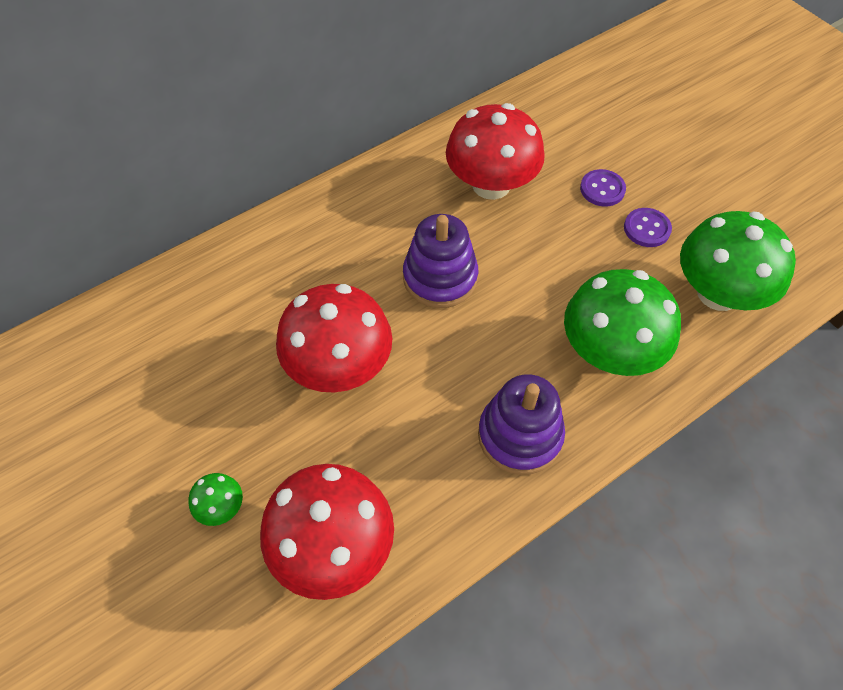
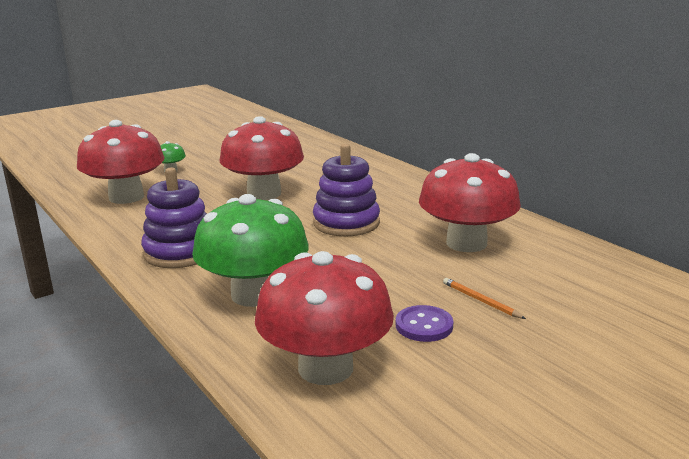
camera: 90 degrees right, 35 degrees down
purple button [580,169,626,207] -> orange pencil [443,278,526,319]
green mushroom [680,211,796,311] -> red mushroom [255,251,394,385]

